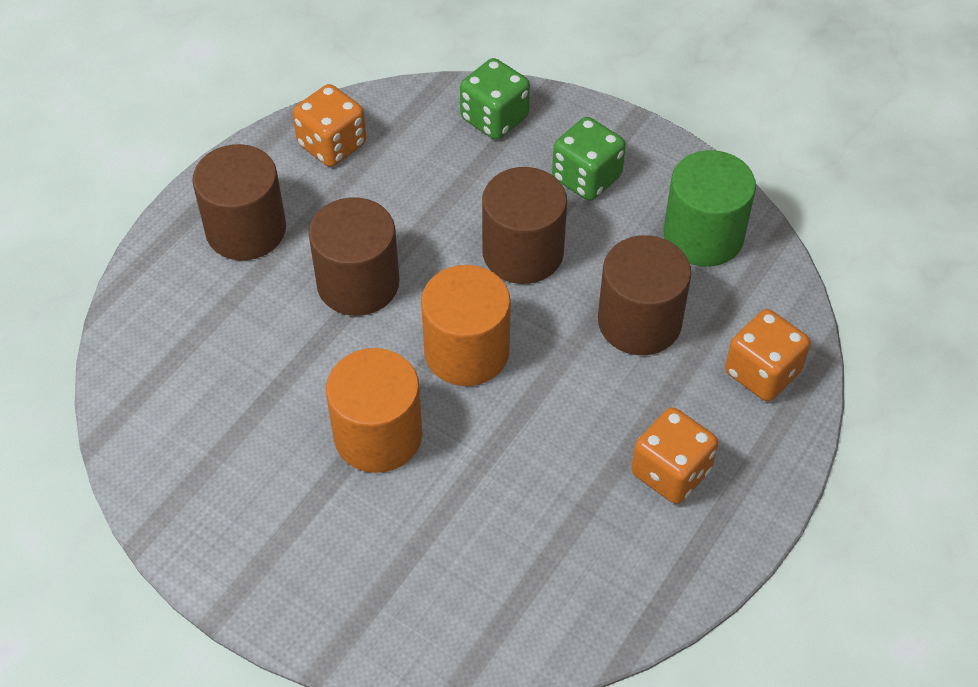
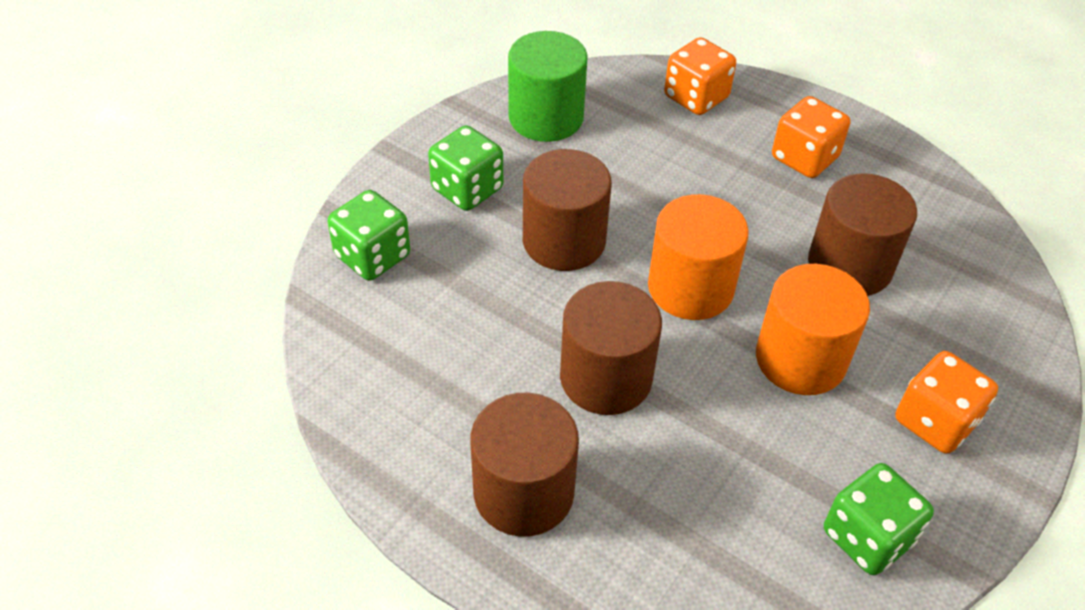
camera: 90 degrees left, 5 degrees down
orange dice [293,84,366,167] -> orange dice moved to [895,351,998,454]
brown cylinder [598,235,691,355] -> brown cylinder moved to [808,173,917,296]
none -> green dice [824,463,934,575]

